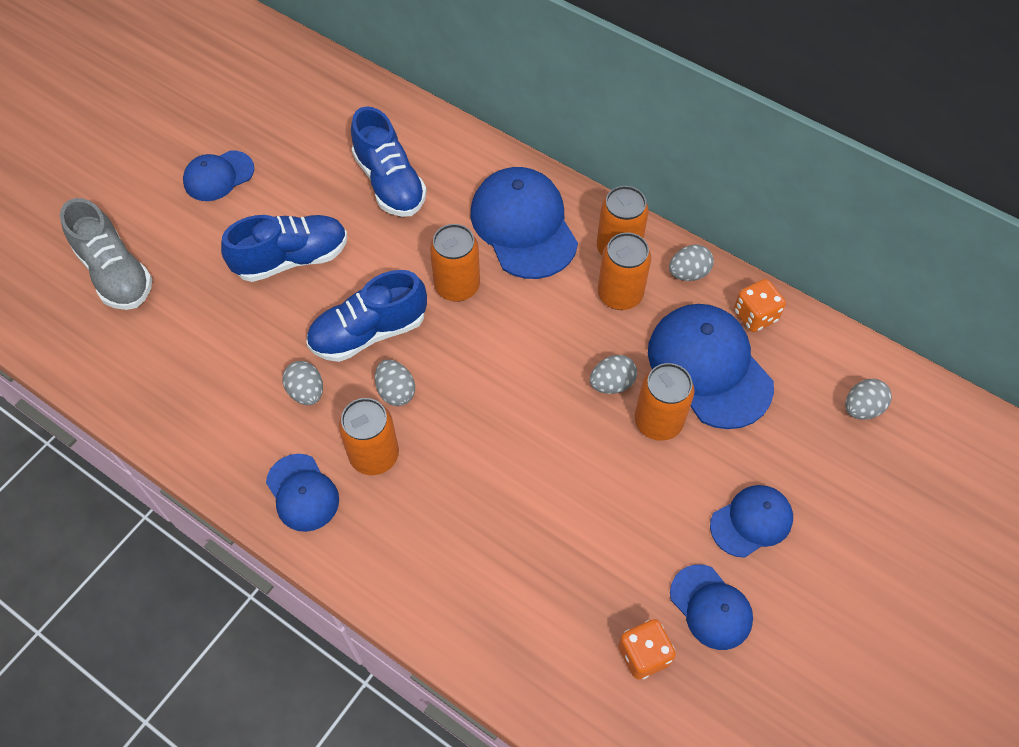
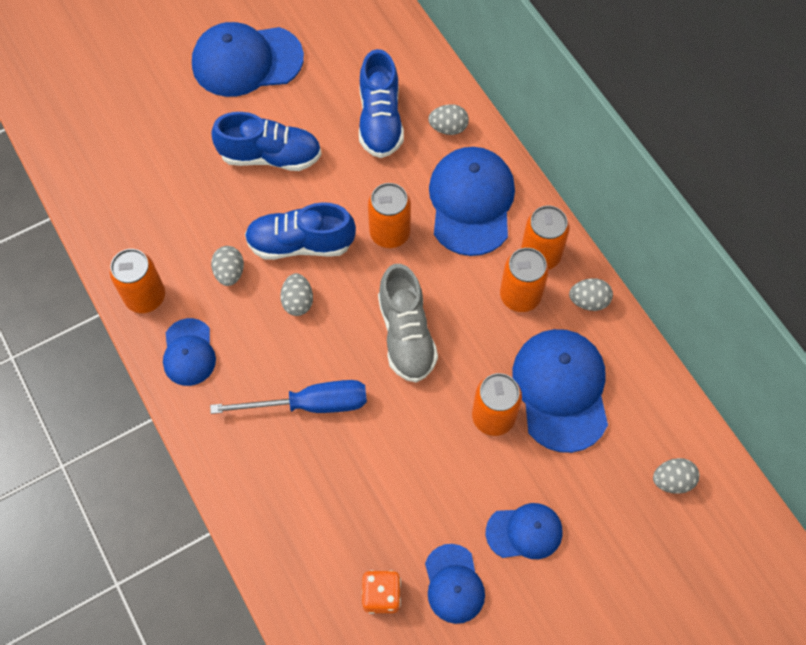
camera: 25 degrees right, 5 degrees up
grey shoe [60,198,153,310] -> grey shoe moved to [378,264,438,383]
blue cap [183,150,254,201] -> blue cap [192,22,304,97], size x1.76
orange can [339,398,399,475] -> orange can moved to [110,249,165,313]
grey egg [590,355,637,394] -> grey egg moved to [428,104,469,135]
orange dice [734,279,786,332] -> none
none -> blue screwdriver [210,380,367,414]

